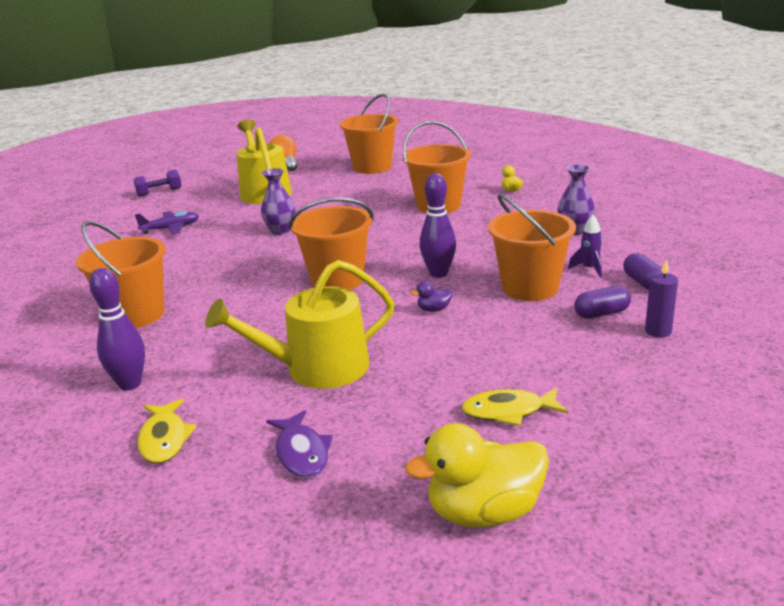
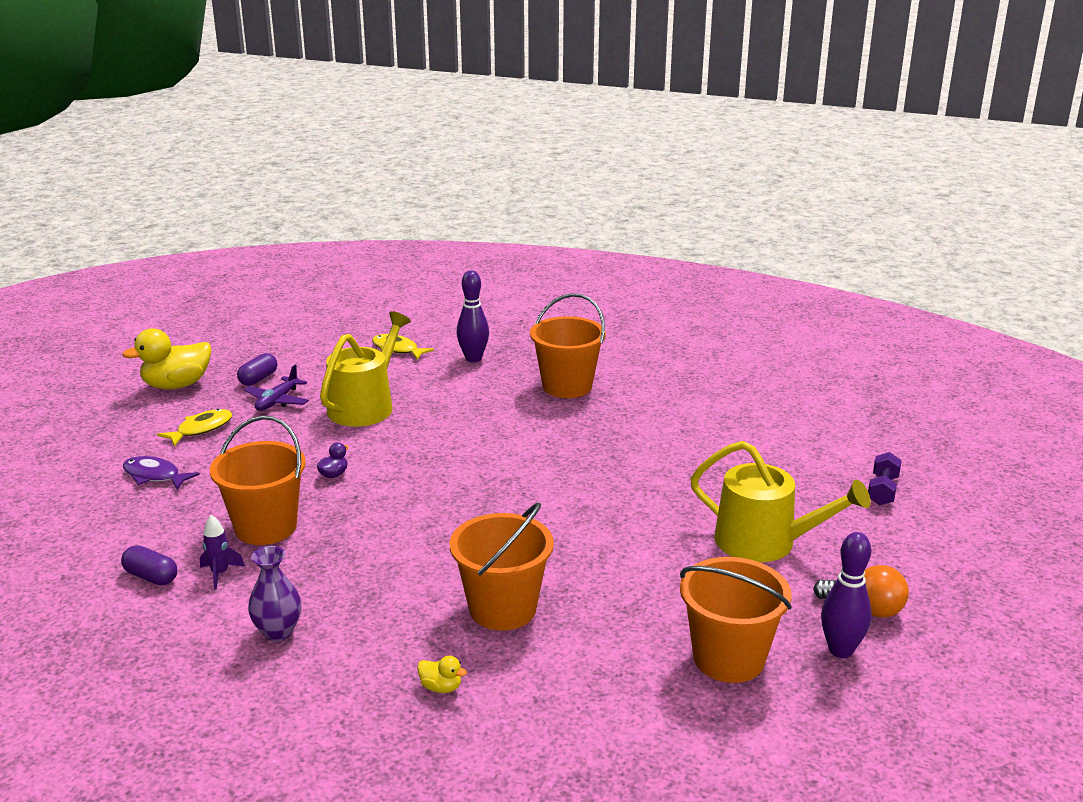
camera: 135 degrees right, 0 degrees up
purple plane [135,211,199,235] -> purple plane moved to [244,365,309,411]
purple vase [261,168,295,235] -> none
purple fish [266,410,333,478] -> purple fish moved to [123,456,200,490]
orange bucket [289,198,374,290] -> none
yellow duck [405,423,549,528] -> yellow duck turned 150 degrees counterclockwise [122,328,211,389]
purple bowling pin [420,173,456,278] -> purple bowling pin moved to [821,532,872,658]
purple capsule [574,285,631,319] -> purple capsule moved to [237,353,277,386]
purple candle [645,260,678,338] -> none

